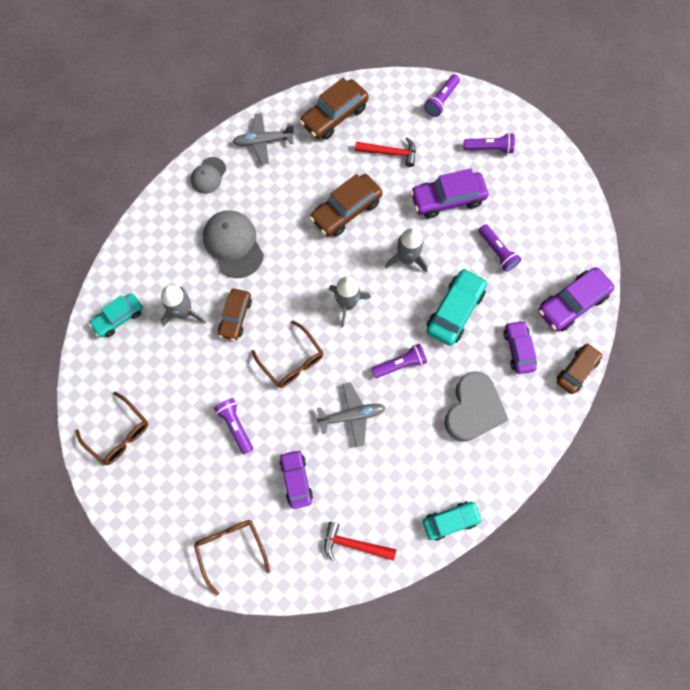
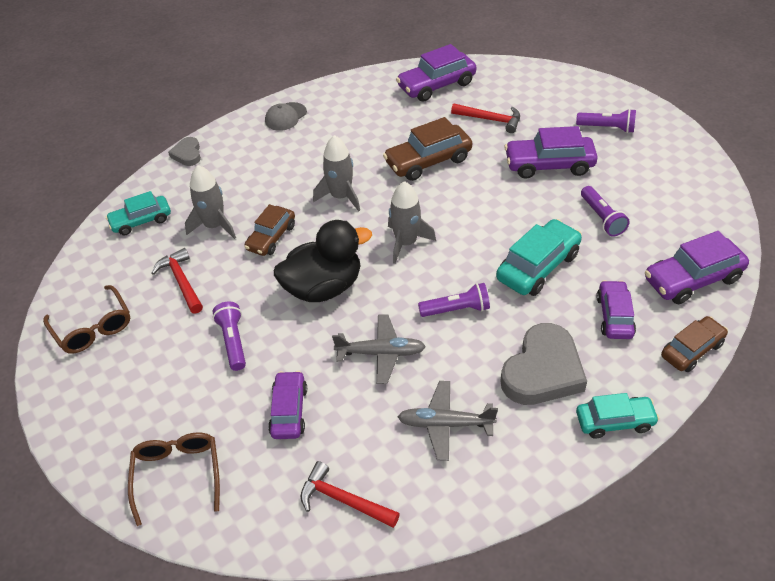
camera: 15 degrees right, 25 degrees down
grey cap [203,210,264,278] -> none
grey plane [233,113,295,164] -> grey plane moved to [398,381,498,461]
brown glasses [252,320,323,388] -> black duck [274,220,372,302]
brown car [300,78,369,140] -> purple car [396,44,476,102]
grey rocket [385,228,428,273] -> grey rocket moved to [313,135,360,212]
turquoise car [423,502,482,540] -> turquoise car moved to [576,393,659,439]
purple flashlight [424,74,460,117] -> none
none -> red hammer [152,248,203,314]
none -> grey heart [168,137,201,166]

